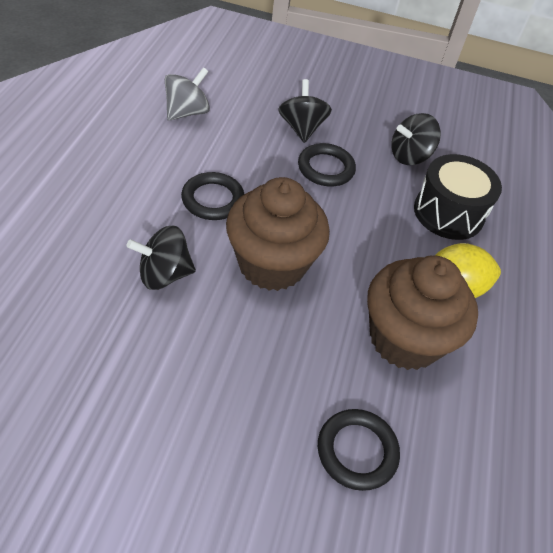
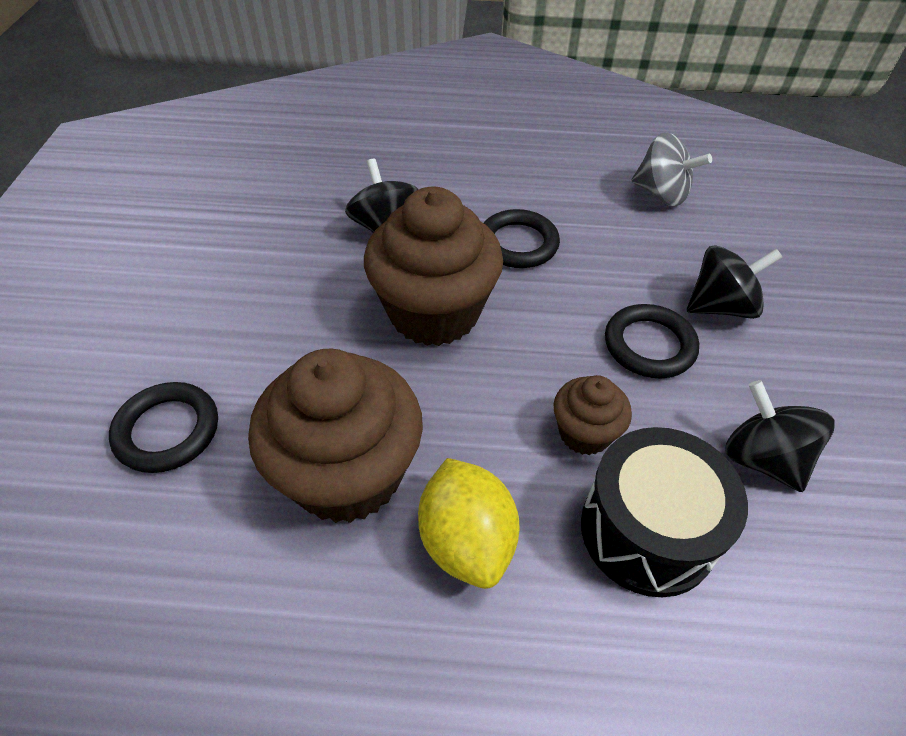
camera: 85 degrees right, 0 degrees up
none -> brown cupcake [554,375,632,455]

